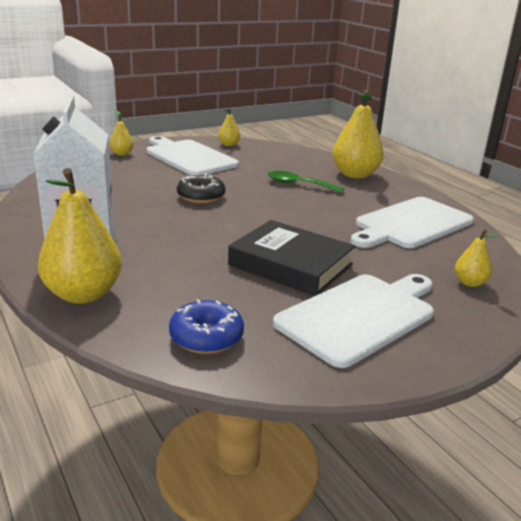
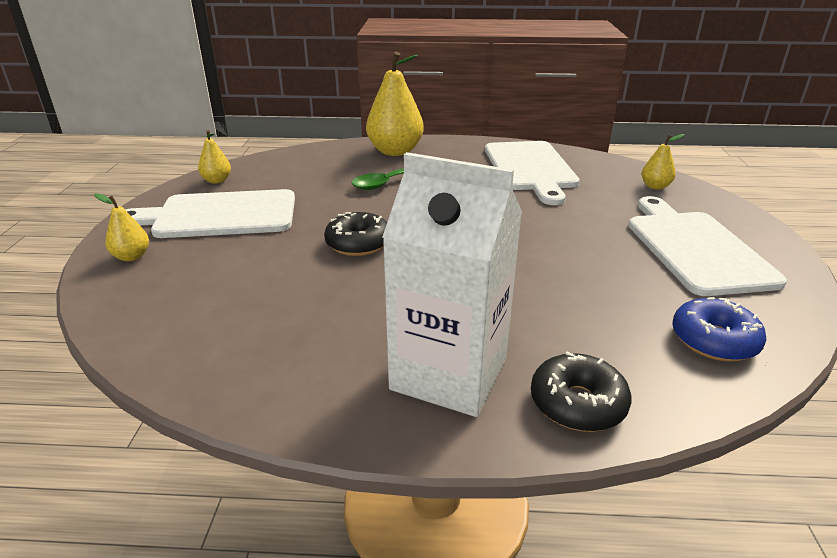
camera: 55 degrees left, 5 degrees up
yellow pear [38,168,122,304] -> black donut [531,352,631,432]
black book [228,220,355,296] -> none

